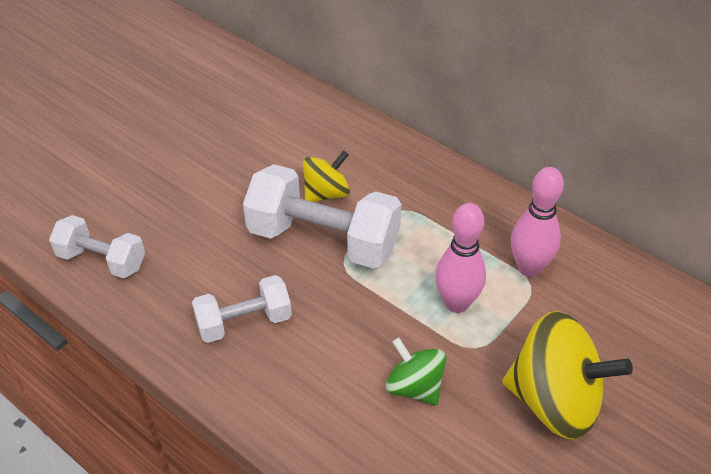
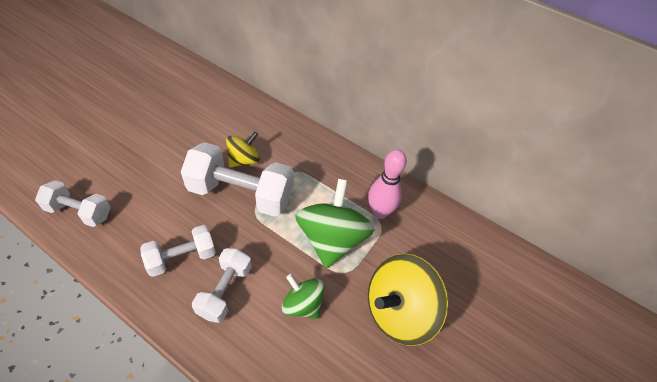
camera: 10 degrees left, 5 degrees up
pink bowling pin [435,203,486,313] -> green spinning top [295,179,375,268]
yellow spinning top [502,311,633,439] -> yellow spinning top turned 135 degrees clockwise [368,254,448,346]
none -> white dumbbell [192,248,252,323]

